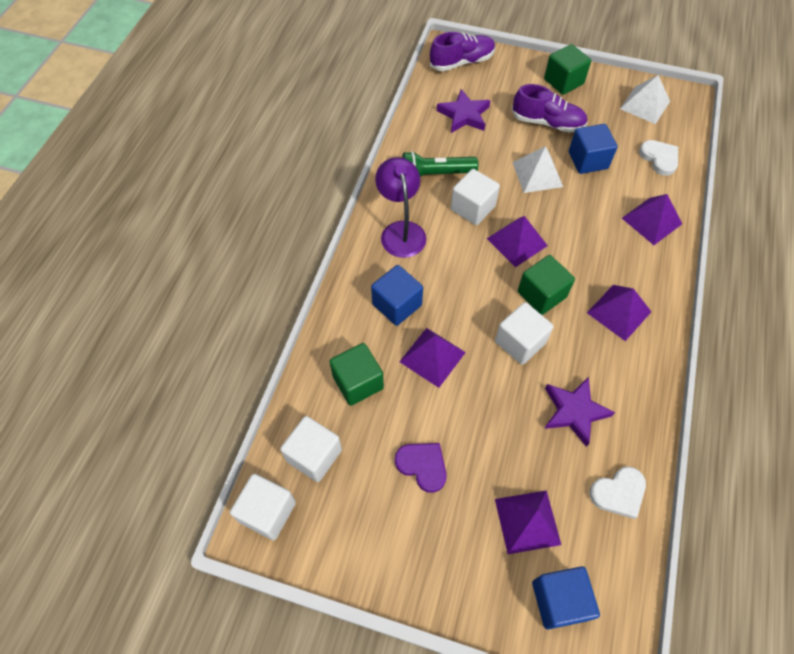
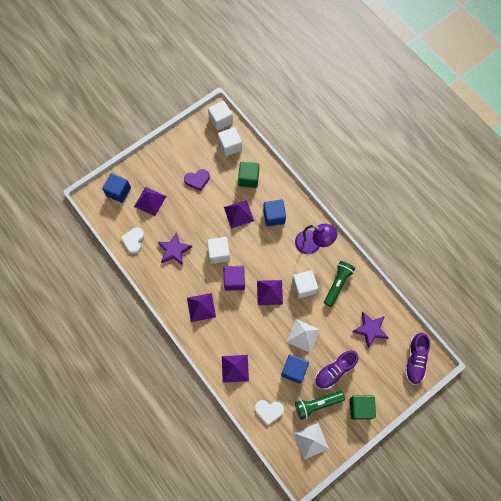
camera: 125 degrees right, 10 degrees up
green cube [518,255,575,315] -> purple cube [224,266,245,291]
none -> green flashlight [295,391,345,420]

